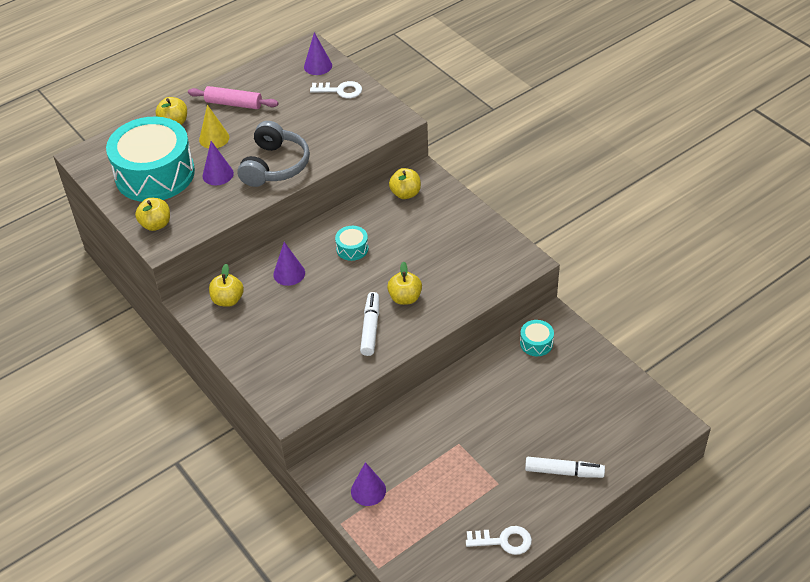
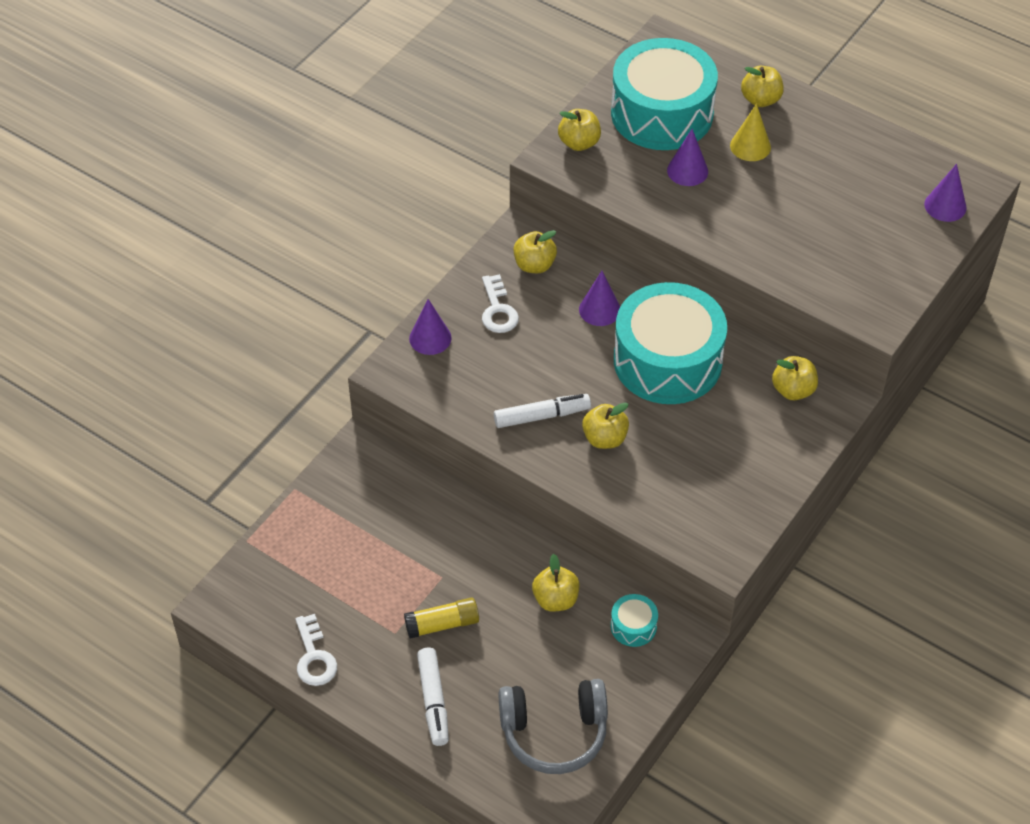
camera: 70 degrees right, 5 degrees up
pink rolling pin [188,86,278,109] -> none
grey headphones [237,121,310,187] -> grey headphones moved to [498,679,608,774]
white key [310,81,362,98] -> white key moved to [482,274,519,333]
turquoise drum [335,226,369,261] -> turquoise drum [614,282,727,404], size x2.49
purple cone [351,462,386,506] -> purple cone moved to [409,299,452,355]
none -> yellow glue stick [404,597,479,639]
none -> yellow apple [532,554,579,612]

